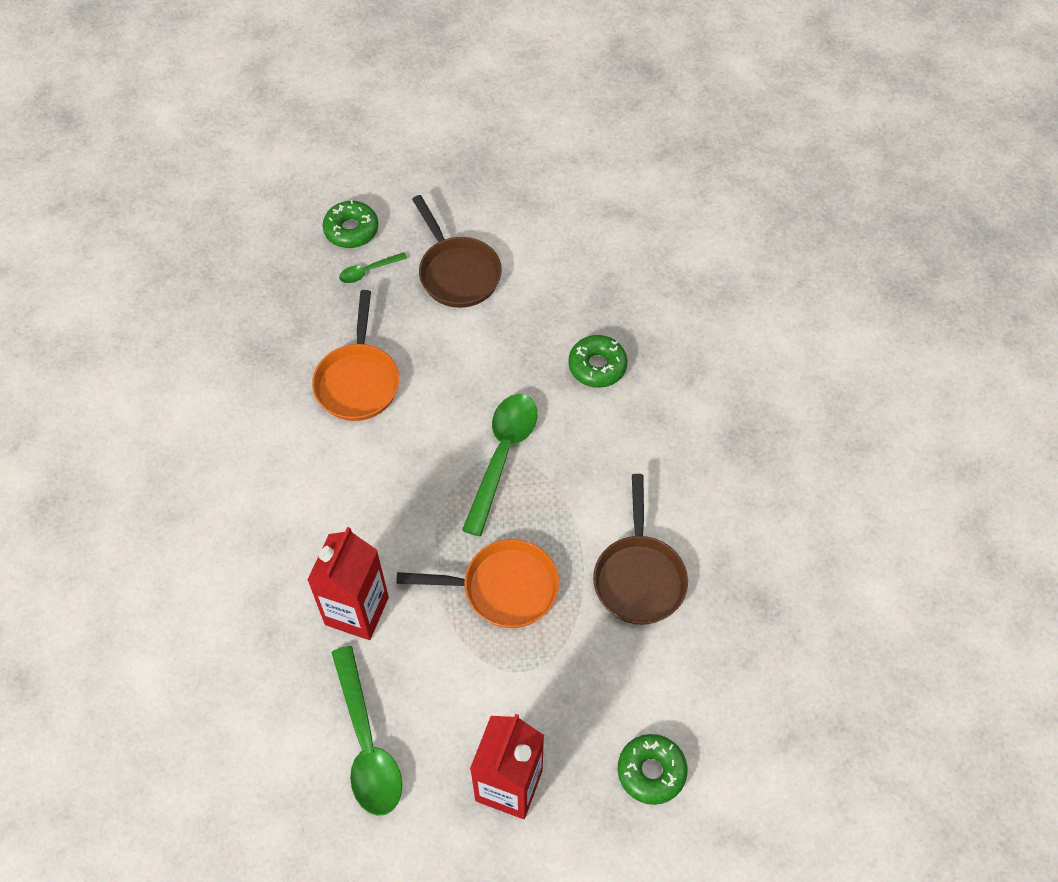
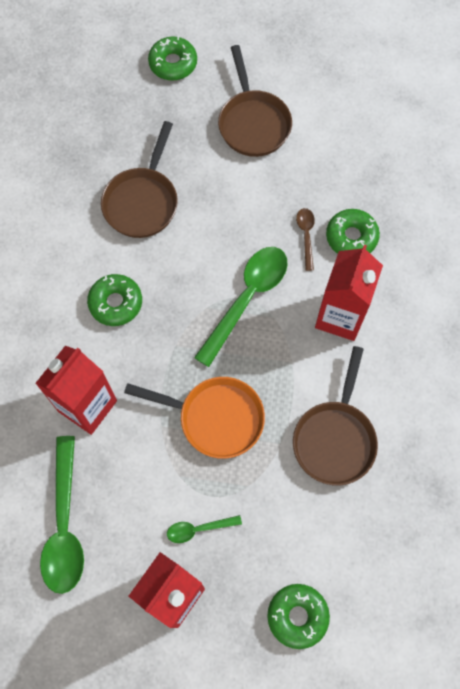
camera: 15 degrees right, 10 degrees up
orange pan [312,290,399,421] -> brown pan [101,121,178,238]
green spoon [339,252,407,283] -> green spoon moved to [167,515,242,543]
none -> green donut [87,274,142,326]
none -> brown spoon [296,208,315,271]
none -> red carton [315,245,383,341]

